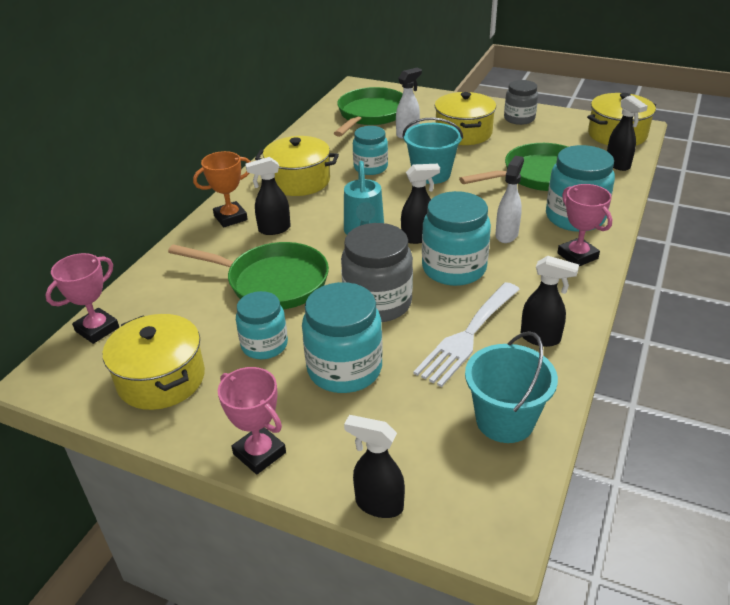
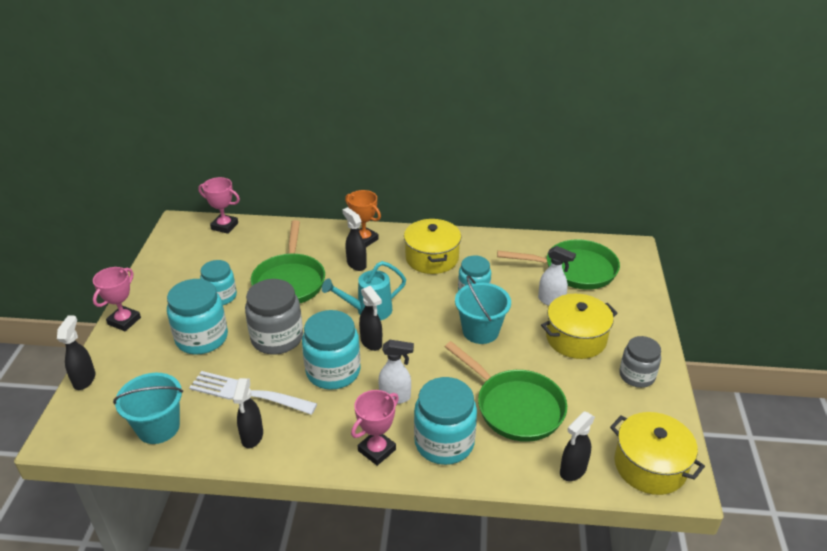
camera: 70 degrees right, 0 degrees up
yellow pot [103,314,205,410] -> none

